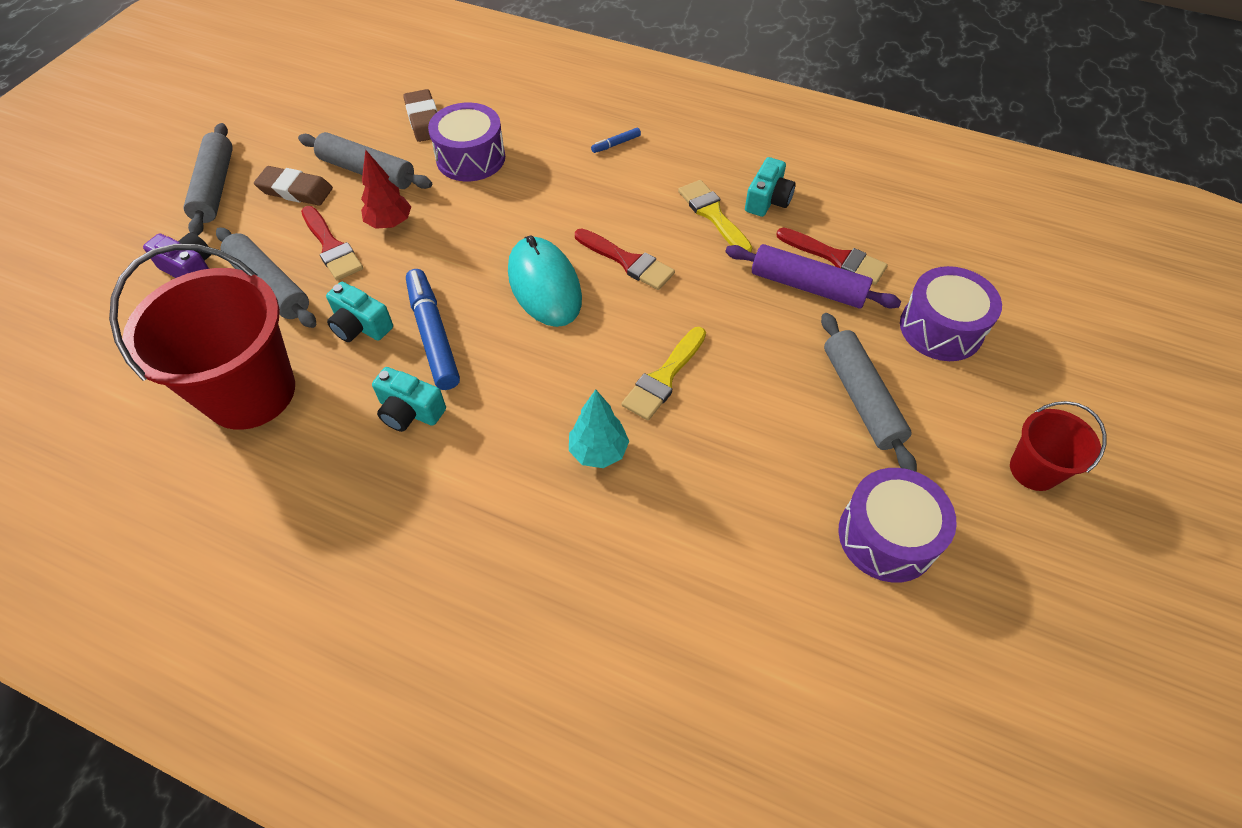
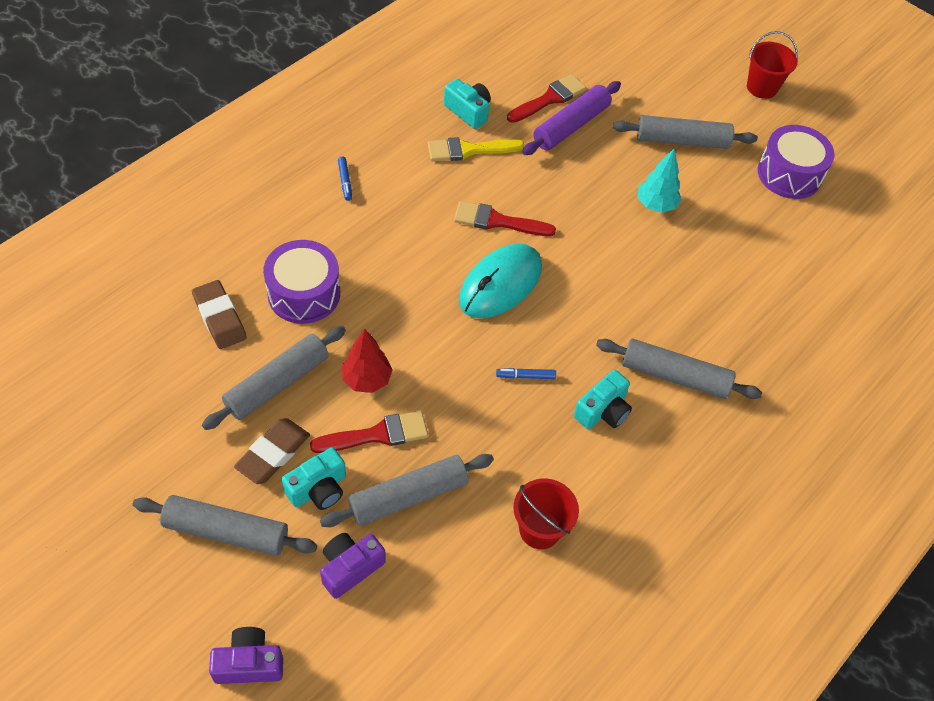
camera: 75 degrees left, 0 degrees up
red bucket [109,244,295,430] -> red bucket [513,479,579,549], size x0.50
turquoise camera [326,282,393,342] -> turquoise camera moved to [282,447,346,510]
brown eraser [403,89,438,142] -> brown eraser turned 60 degrees clockwise [192,280,247,349]
blue marker [406,269,460,390] -> blue marker [496,368,556,379], size x0.44
turquoise mouse [508,235,582,327] -> turquoise mouse turned 45 degrees counterclockwise [459,244,542,318]
turquoise tree [569,389,629,468] -> turquoise tree moved to [637,149,681,213]
red brush [575,228,675,290] -> red brush turned 135 degrees counterclockwise [454,201,556,236]
yellow brush [622,327,706,421] -> none
purple drum [900,266,1002,361] -> none
none -> purple camera [209,627,283,684]
none -> grey rolling pin [596,339,762,399]

